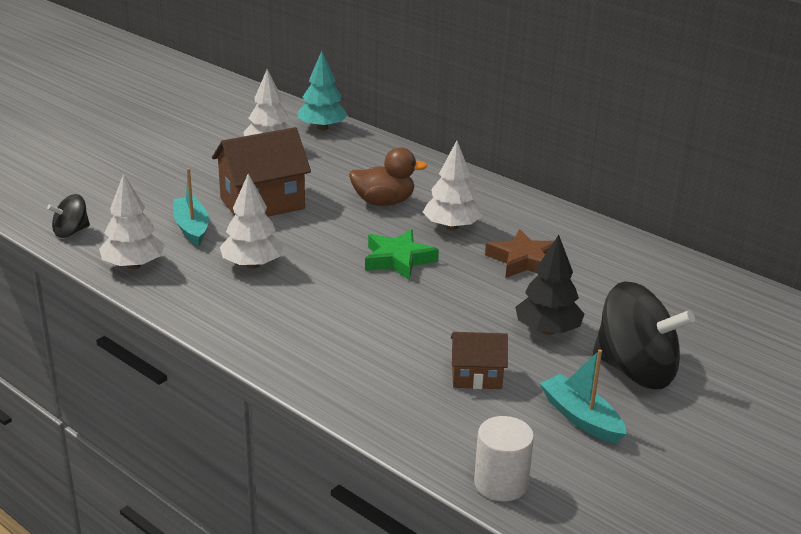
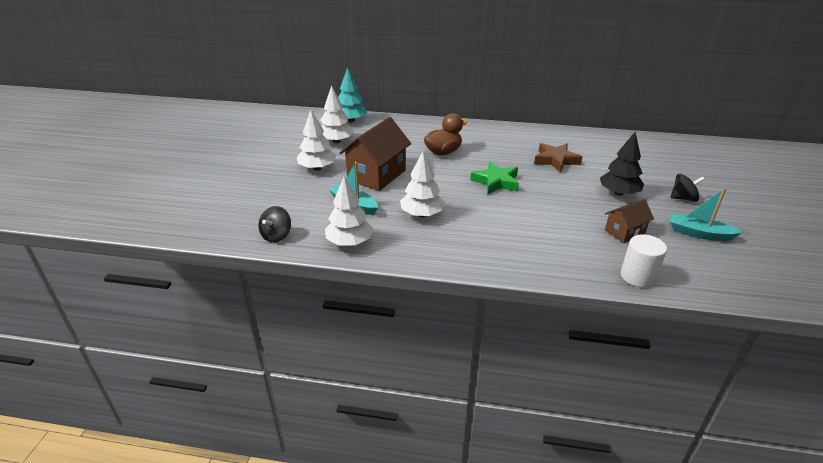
camera: 30 degrees left, 5 degrees up
white tree [423,140,482,230] -> white tree moved to [297,110,336,170]
white cylinder [474,416,534,501] -> white cylinder moved to [621,234,667,288]
black spinning top [593,281,695,389] -> black spinning top [670,174,705,202], size x0.50

